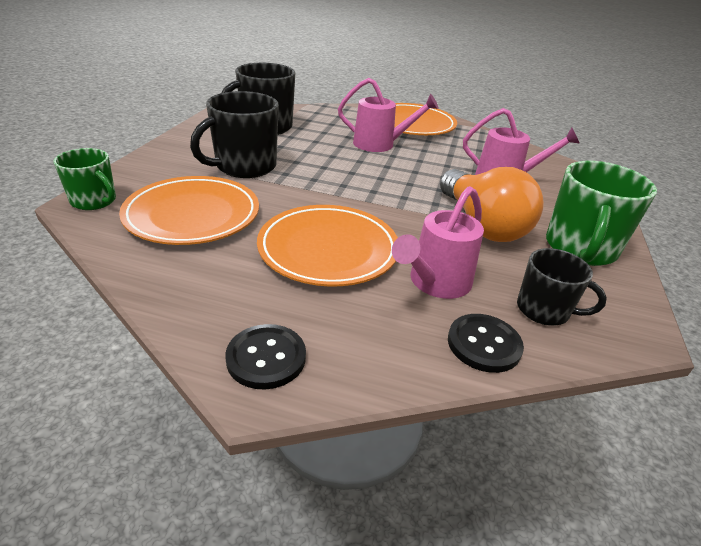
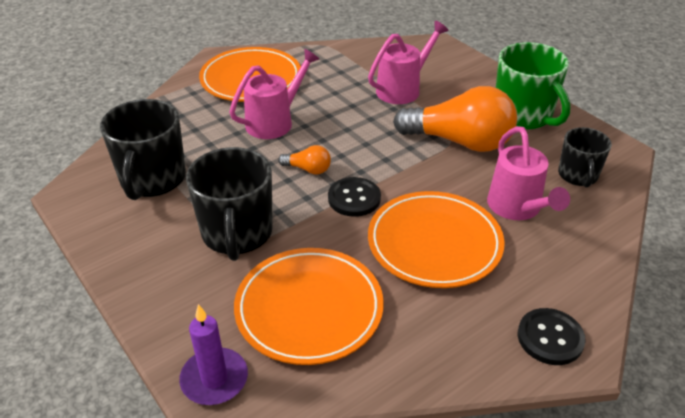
camera: 50 degrees left, 5 degrees up
green mug [53,148,116,210] -> purple candle [179,304,248,405]
black button [448,314,524,373] -> black button moved to [328,177,381,217]
black mug [517,248,607,326] -> black mug turned 120 degrees clockwise [558,127,612,188]
none -> orange light bulb [278,145,331,175]

